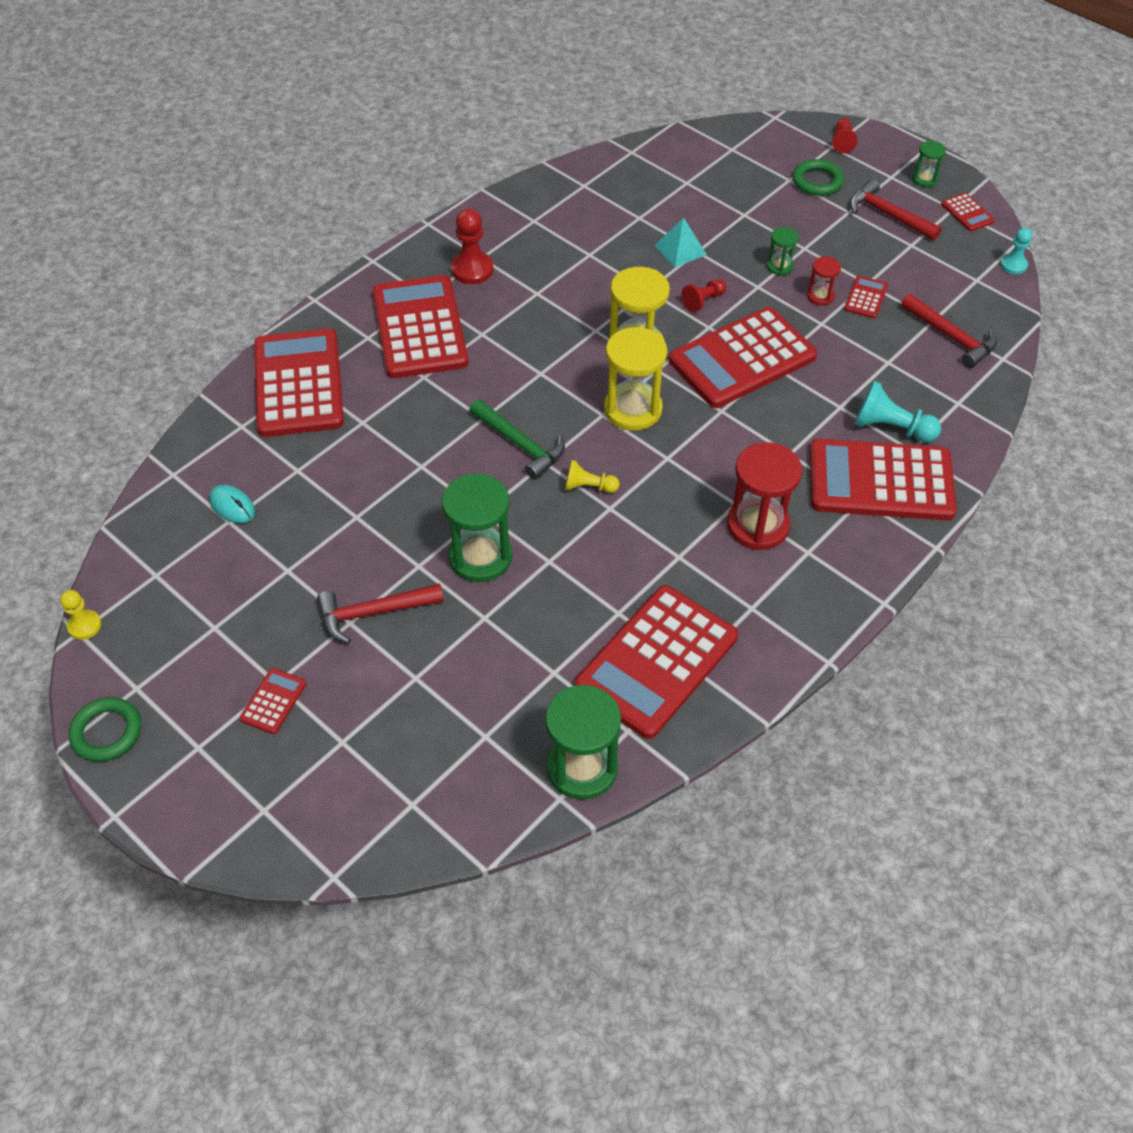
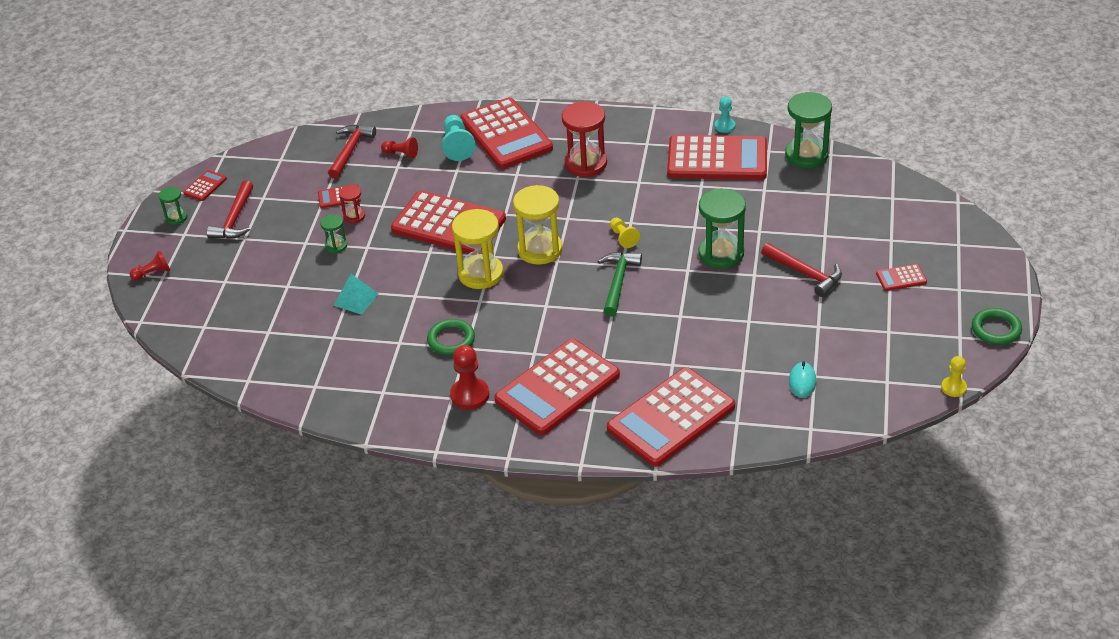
camera: 120 degrees left, 10 degrees down
red pawn [681,279,727,312] -> red pawn moved to [381,137,418,158]
green ring [792,159,844,196] -> green ring moved to [427,319,475,355]
turquoise pawn [1000,228,1032,274] -> turquoise pawn moved to [715,97,735,133]

